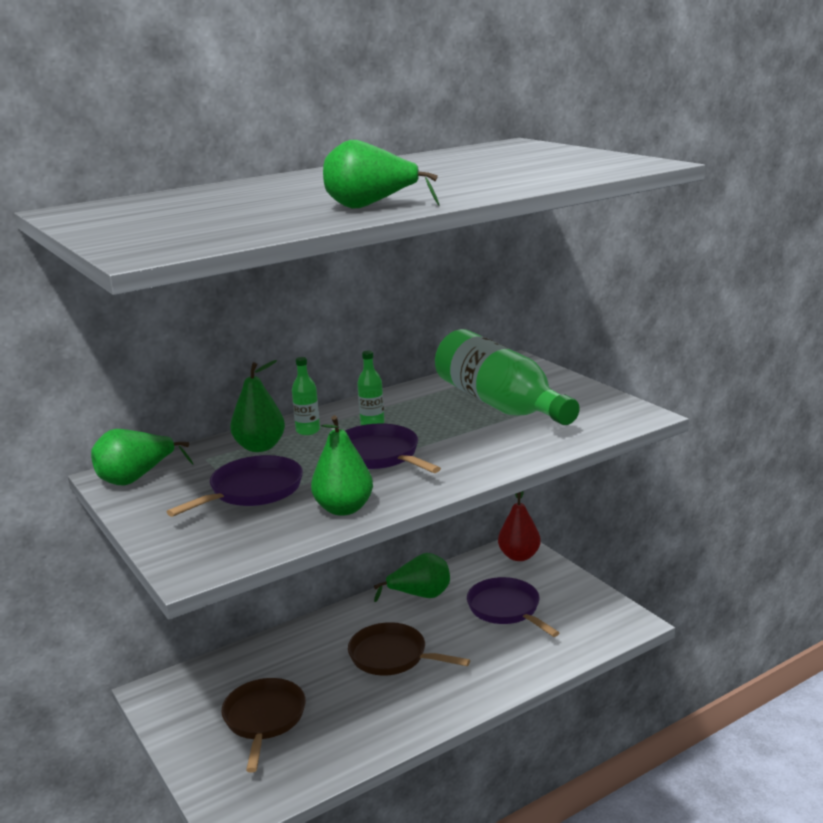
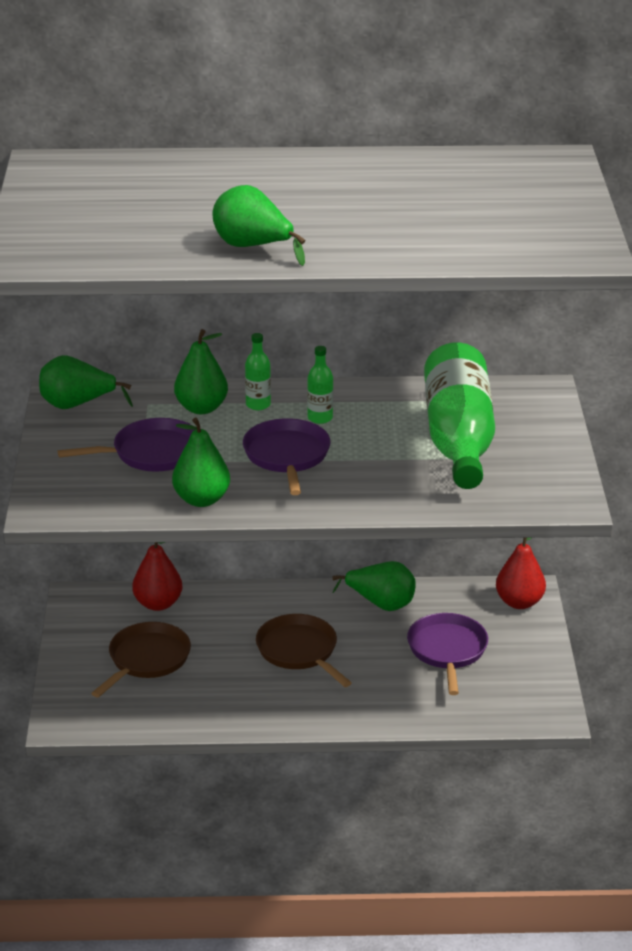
camera: 30 degrees right, 10 degrees up
none -> red pear [132,542,182,611]

